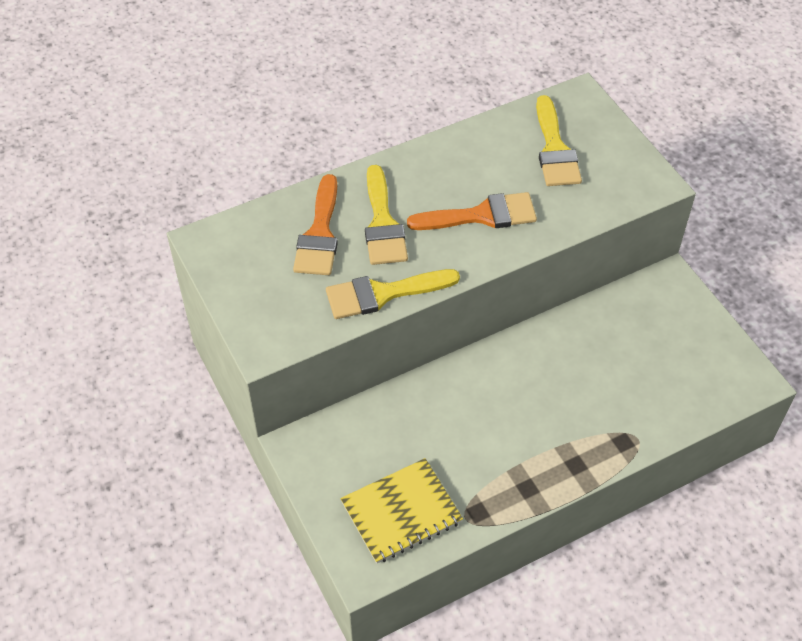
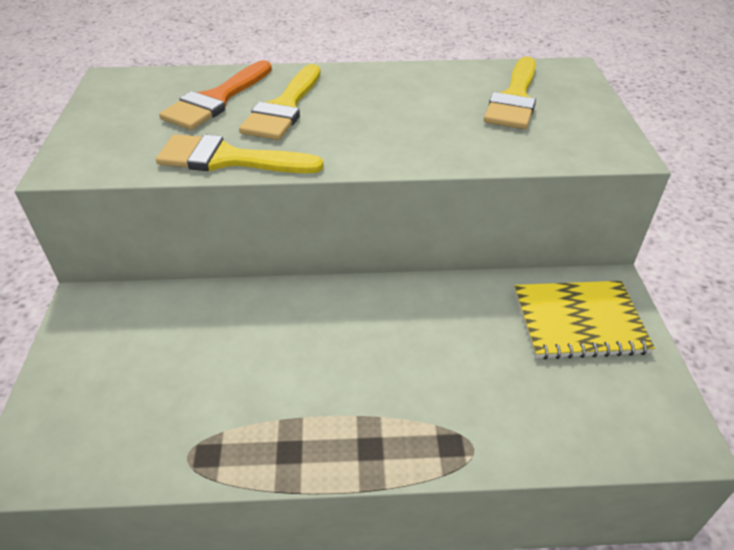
camera: 25 degrees right, 10 degrees down
yellow notebook [340,458,463,564] -> yellow notebook moved to [514,281,655,360]
orange brush [407,192,537,230] -> none

